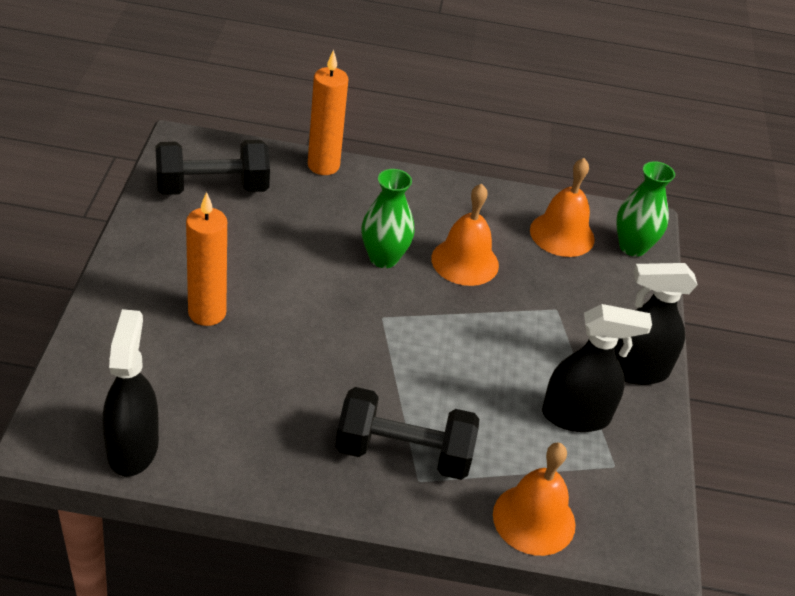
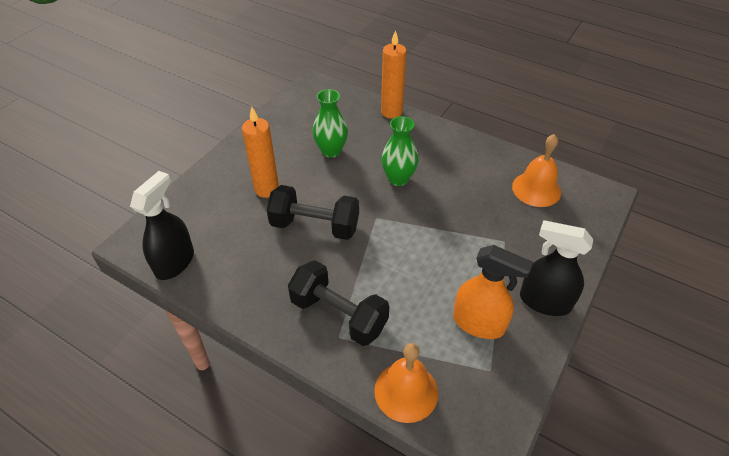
camera: 30 degrees right, 5 degrees up
black dumbbell [155,140,270,195] -> black dumbbell moved to [267,185,359,240]
orange bell [431,184,499,286] -> none
black spray bottle [542,304,652,432] -> orange spray bottle [453,245,533,339]
green vase [616,161,675,257] -> green vase moved to [313,89,348,158]

